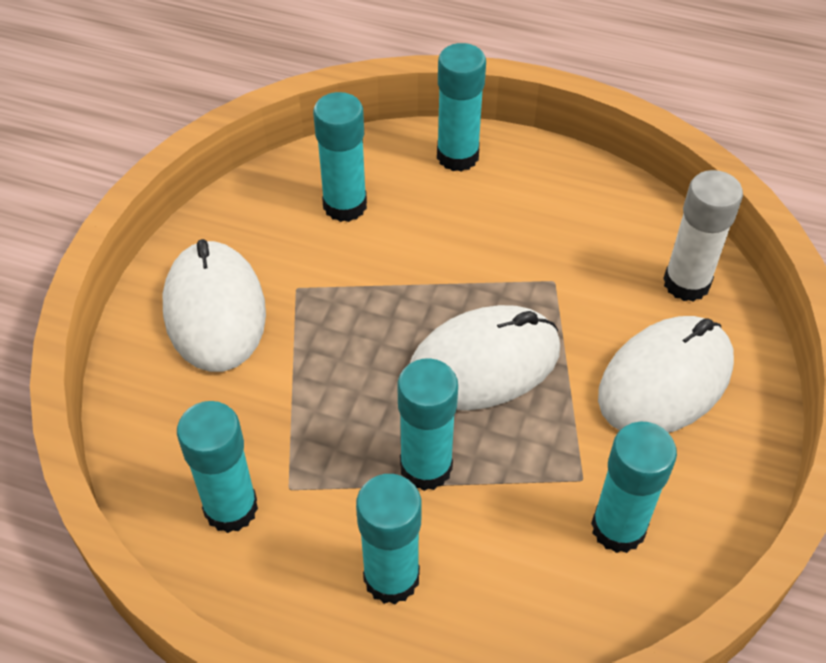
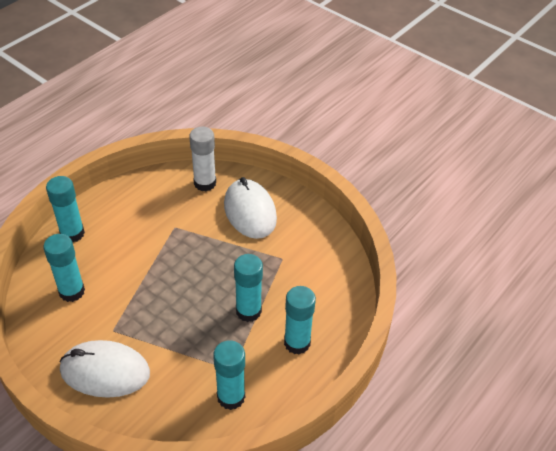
camera: 70 degrees left, 5 degrees down
white mouse [410,305,560,411] -> none
turquoise glue stick [591,422,677,553] -> none

